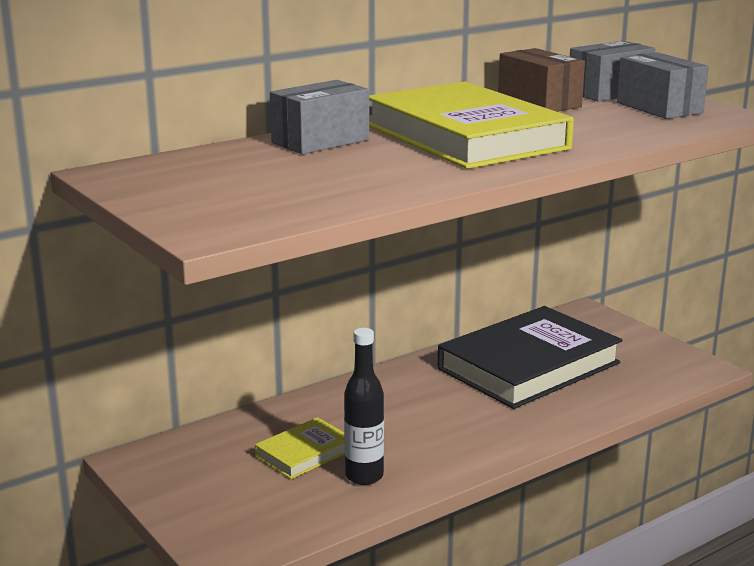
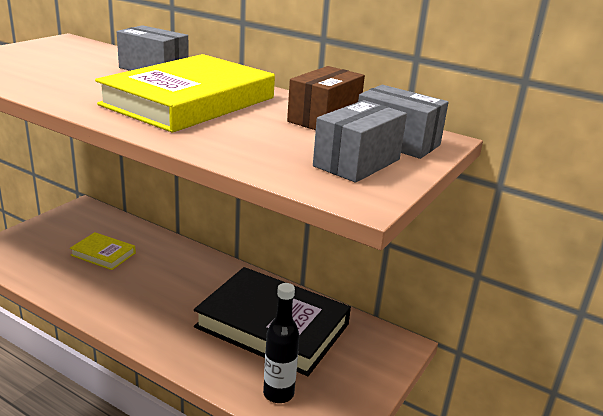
camera: 65 degrees right, 5 degrees up
black bottle [344,328,384,485] -> black bottle moved to [263,283,299,403]

